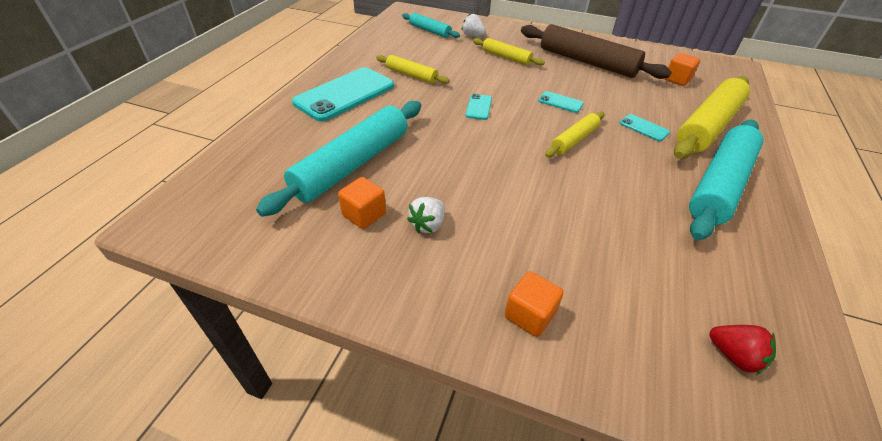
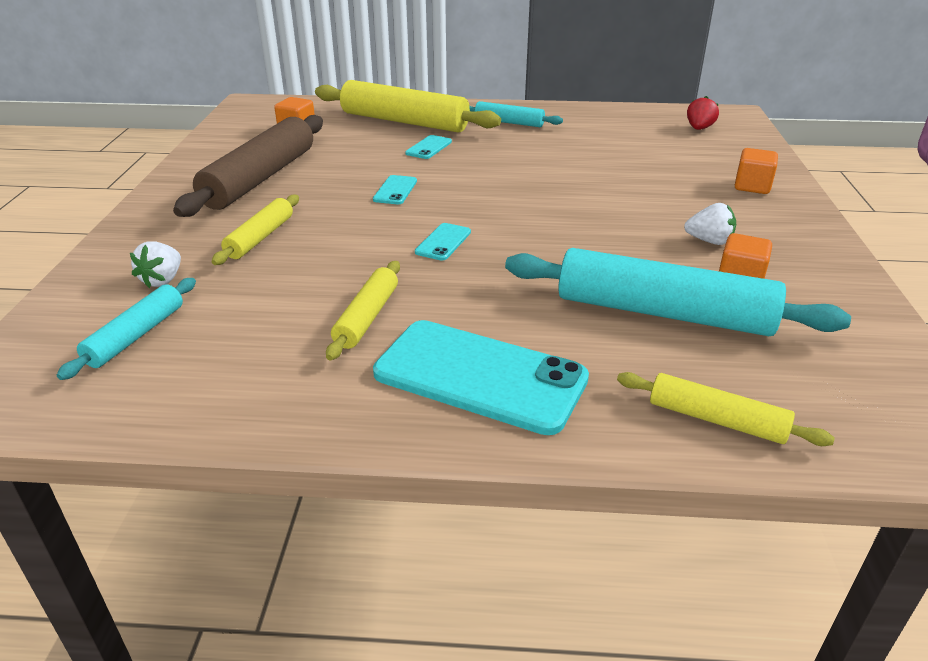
camera: 105 degrees left, 10 degrees down
turquoise phone [466,94,492,120] -> turquoise phone turned 60 degrees counterclockwise [415,223,471,260]
yellow rolling pin [545,111,604,157] -> yellow rolling pin moved to [617,372,835,446]
turquoise rolling pin [689,120,764,241] -> turquoise rolling pin [469,101,563,127], size x0.52

